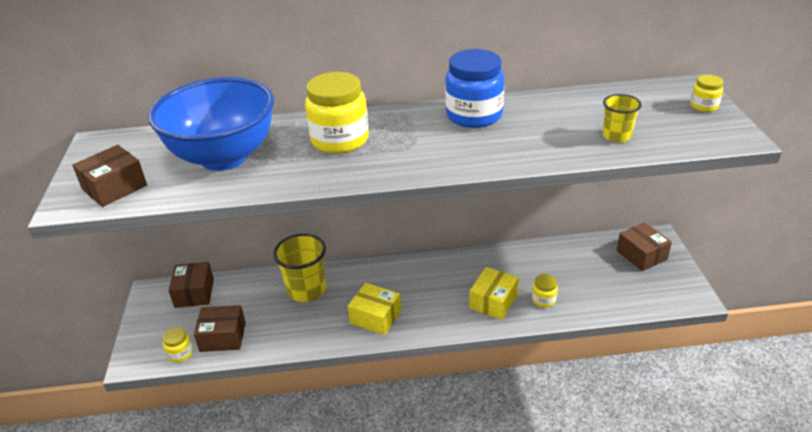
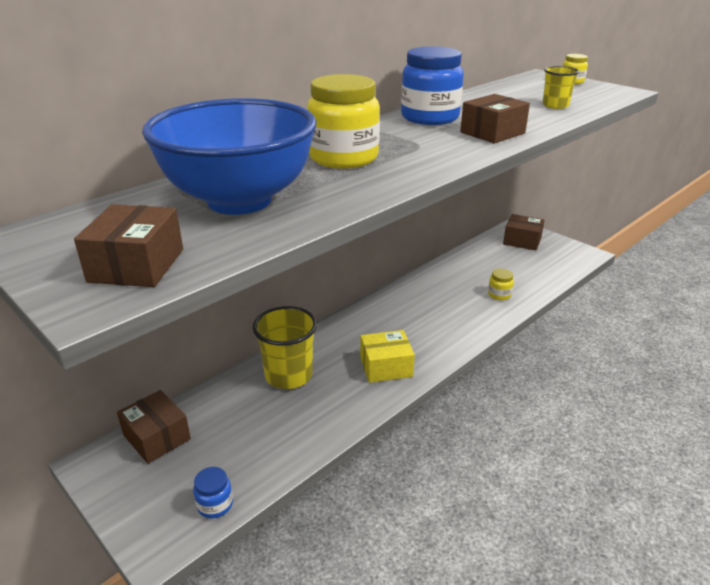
camera: 40 degrees left, 5 degrees down
yellow jar [162,327,193,363] -> blue jar [193,467,233,518]
brown box [194,305,246,352] -> brown box moved to [460,94,530,144]
yellow box [469,267,519,320] -> none

